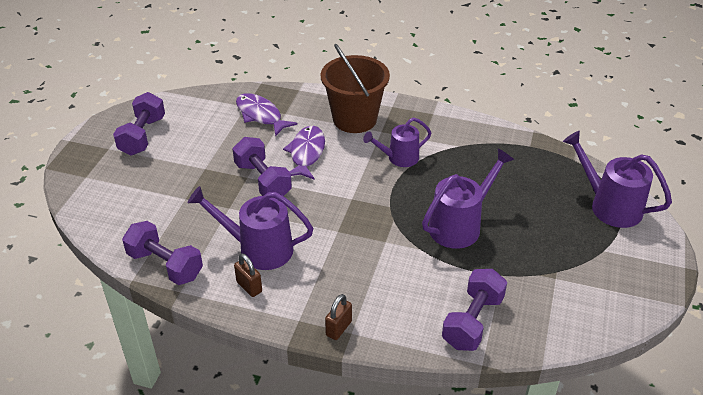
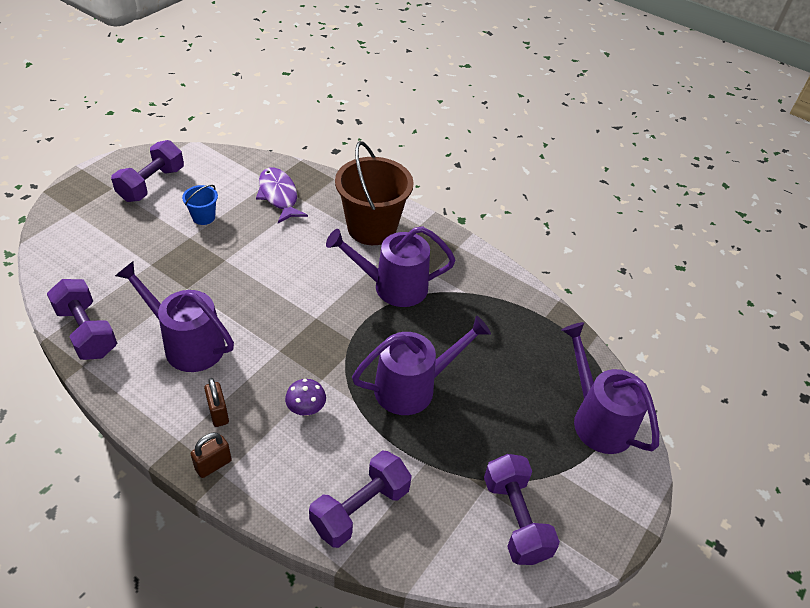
camera: 15 degrees right, 5 degrees up
purple dumbbell [233,137,292,196] -> purple dumbbell moved to [484,454,560,565]
brown padlock [234,253,262,297] -> brown padlock moved to [204,378,229,427]
purple fish [283,126,325,180] -> none
purple watering can [363,117,431,167] -> purple watering can [326,226,456,307], size x1.52
none -> blue bucket [182,185,218,225]
none -> purple mushroom [285,379,326,416]

